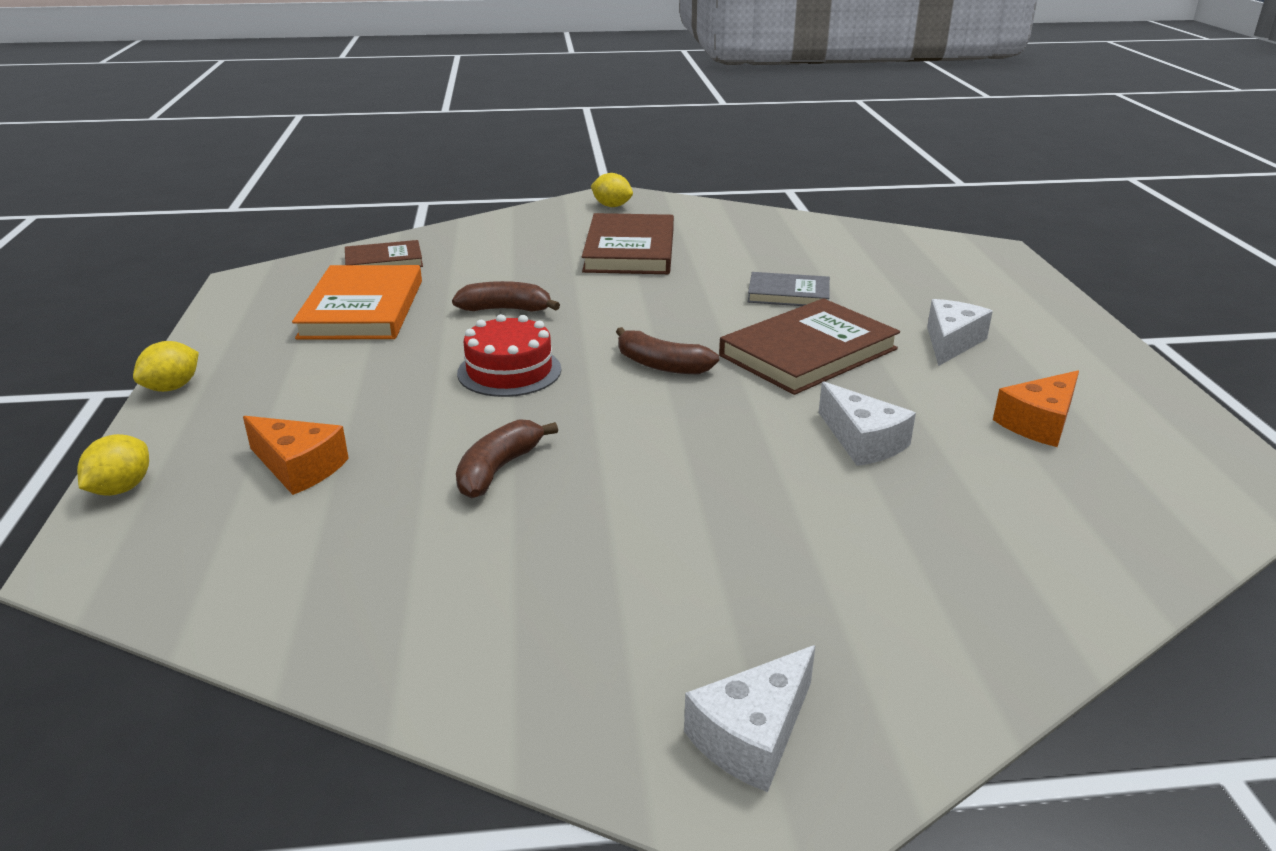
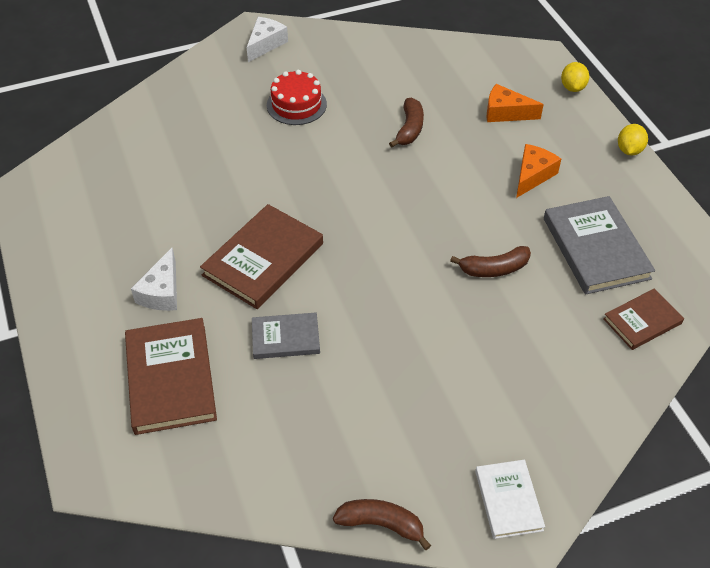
camera: 165 degrees right, 20 degrees up
orange book [292,265,422,340] -> grey book [544,196,655,295]
red cake [457,314,561,397] -> red cake moved to [267,70,327,125]
brown book [582,213,674,274] -> brown book moved to [125,318,217,435]
yellow lemon [591,173,633,207] -> white book [475,460,545,539]
brown banana [616,327,719,374] -> brown banana moved to [333,499,431,550]
white cheese [819,381,916,466] -> none
orange cheese [993,370,1079,447] -> orange cheese moved to [516,144,561,198]

